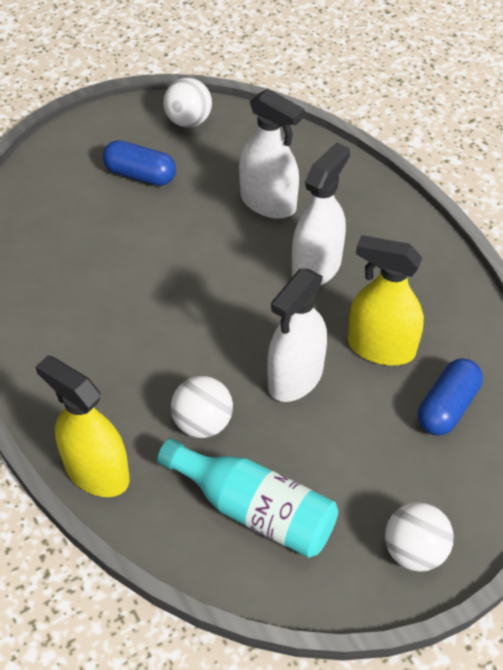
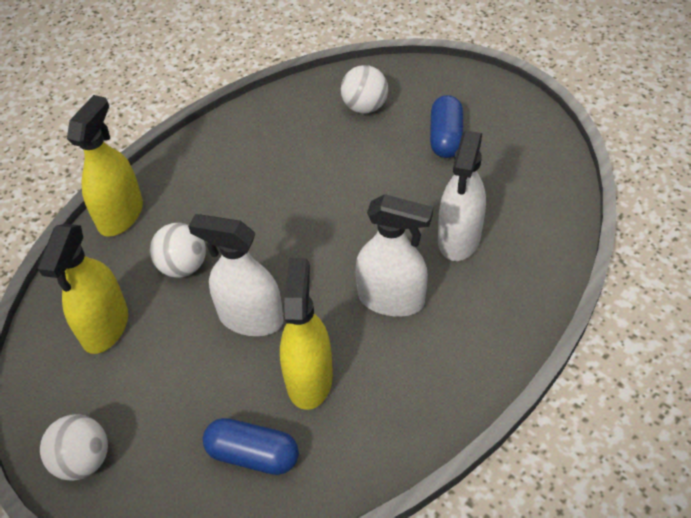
camera: 75 degrees right, 0 degrees up
turquoise bottle [157,438,338,558] -> yellow spray bottle [38,224,128,354]
white ball [163,78,212,128] -> white ball moved to [341,65,388,114]

